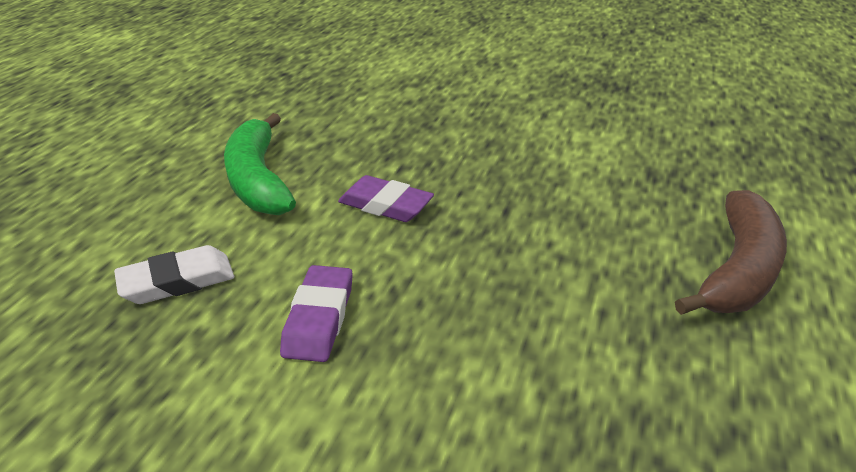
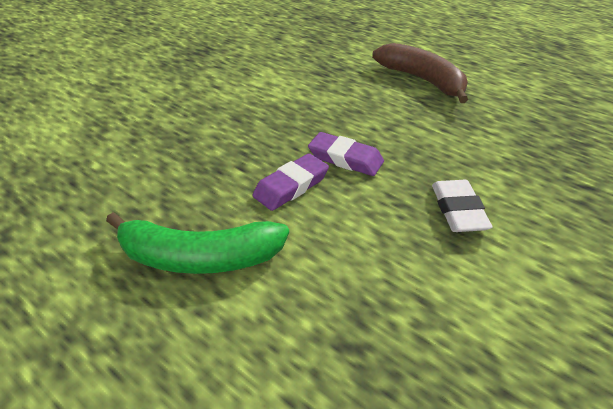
camera: 70 degrees left, 5 degrees up
white eraser [114,245,234,304] -> white eraser moved to [432,180,492,232]
purple eraser [280,265,353,362] -> purple eraser moved to [308,132,384,176]

